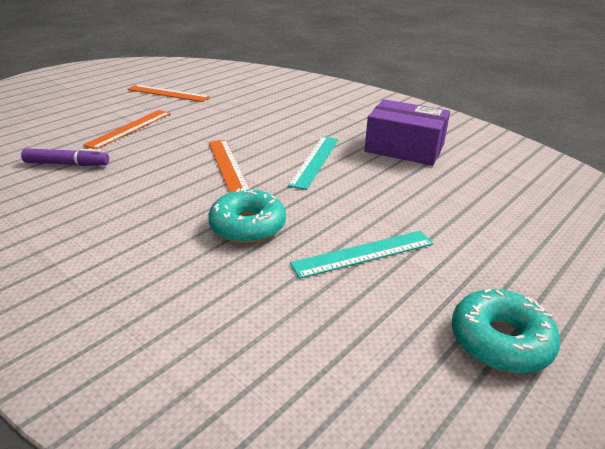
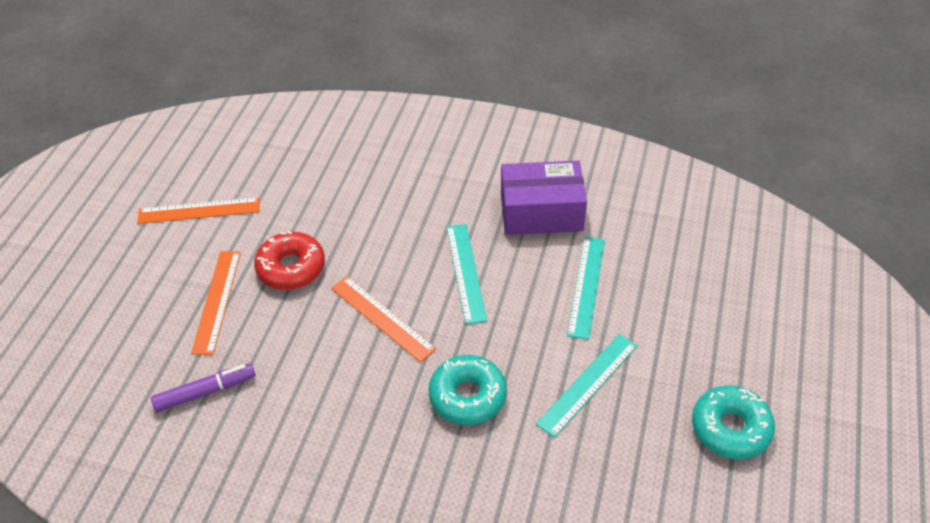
camera: 25 degrees left, 15 degrees up
none -> red donut [254,231,325,290]
none -> turquoise ruler [567,237,605,340]

